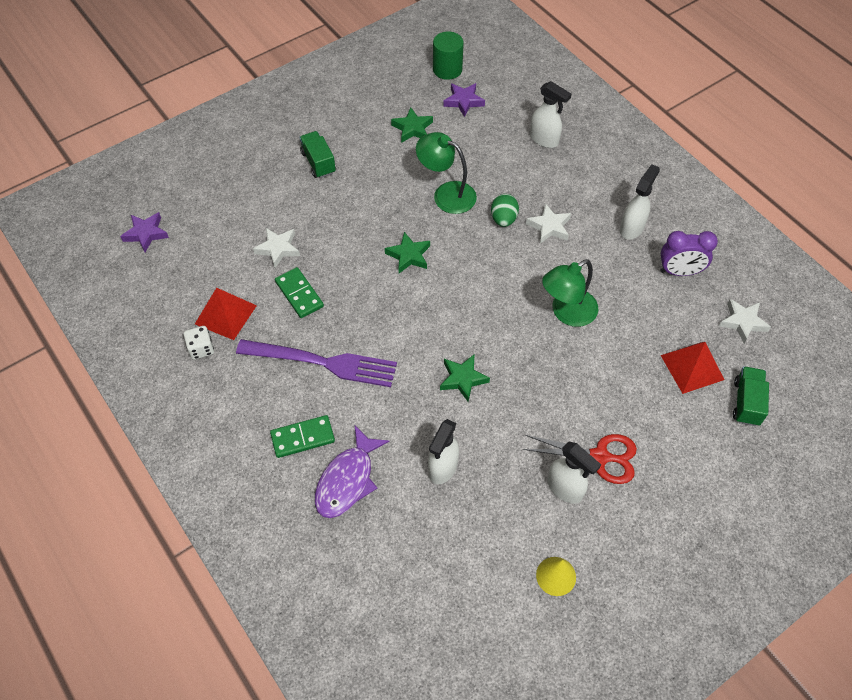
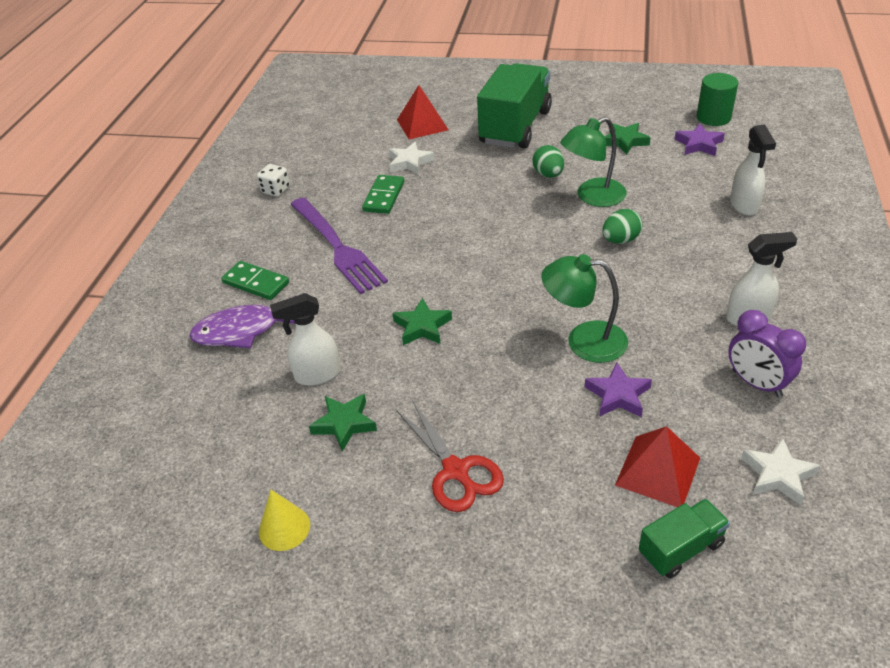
camera: 50 degrees right, 15 degrees down
purple star [120,212,169,252] -> purple star moved to [585,362,652,417]
red pyramid [195,288,257,340] -> red pyramid moved to [397,85,449,139]
green truck [299,131,336,178] -> green truck [477,63,552,149], size x2.03
green star [385,232,430,273] -> green star moved to [309,394,377,452]
green lamp [416,132,477,214] -> green lamp turned 105 degrees counterclockwise [560,117,627,207]
white star [526,203,571,244] -> none
white spray bottle [547,441,601,504] -> none
none -> green egg [532,145,564,178]

